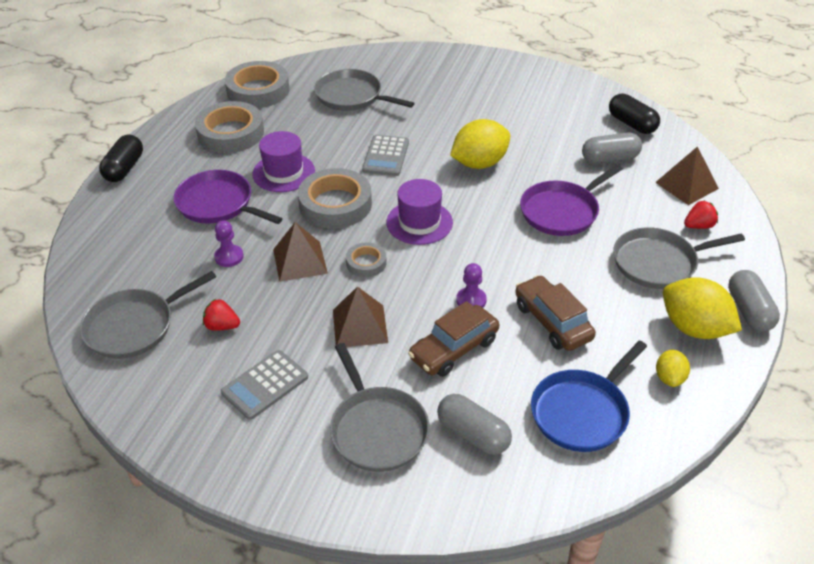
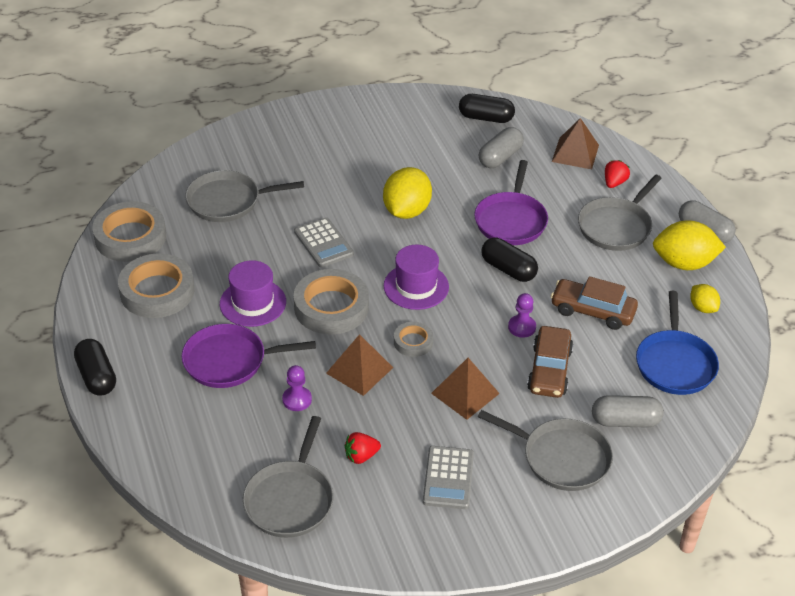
camera: 40 degrees left, 0 degrees up
none -> black capsule [481,238,538,282]

